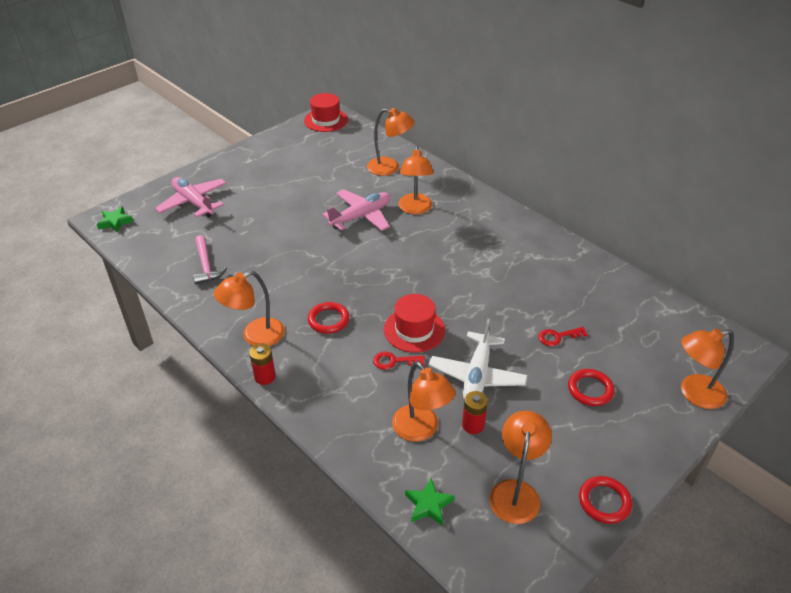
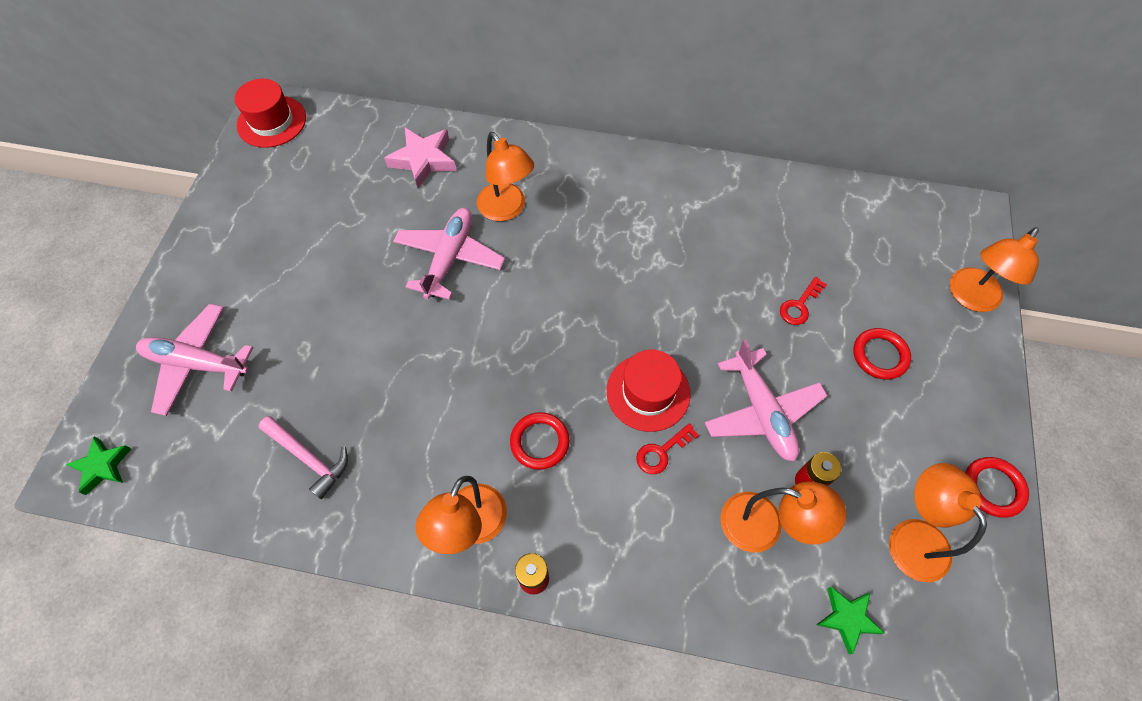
camera: 35 degrees left, 20 degrees up
orange lamp [367,108,415,176] -> pink star [384,128,456,188]
white plane [429,319,527,400] -> pink plane [705,339,827,462]

